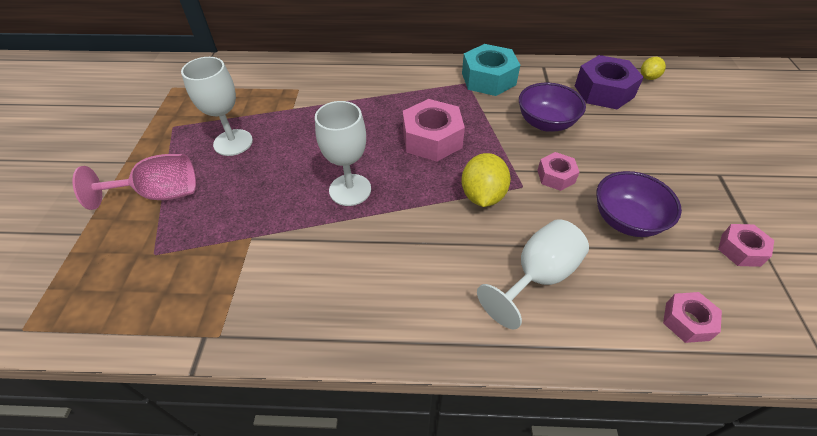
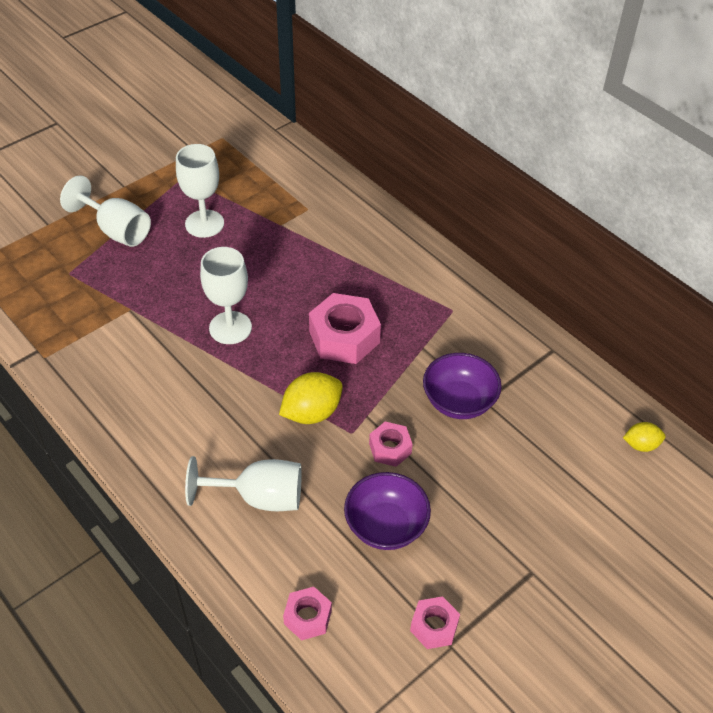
camera: 45 degrees right, 0 degrees up
pink goblet [72,154,196,210] -> white goblet [60,175,151,247]
turquoise nut [462,44,520,96] -> none
purple nut [575,55,644,109] -> none

